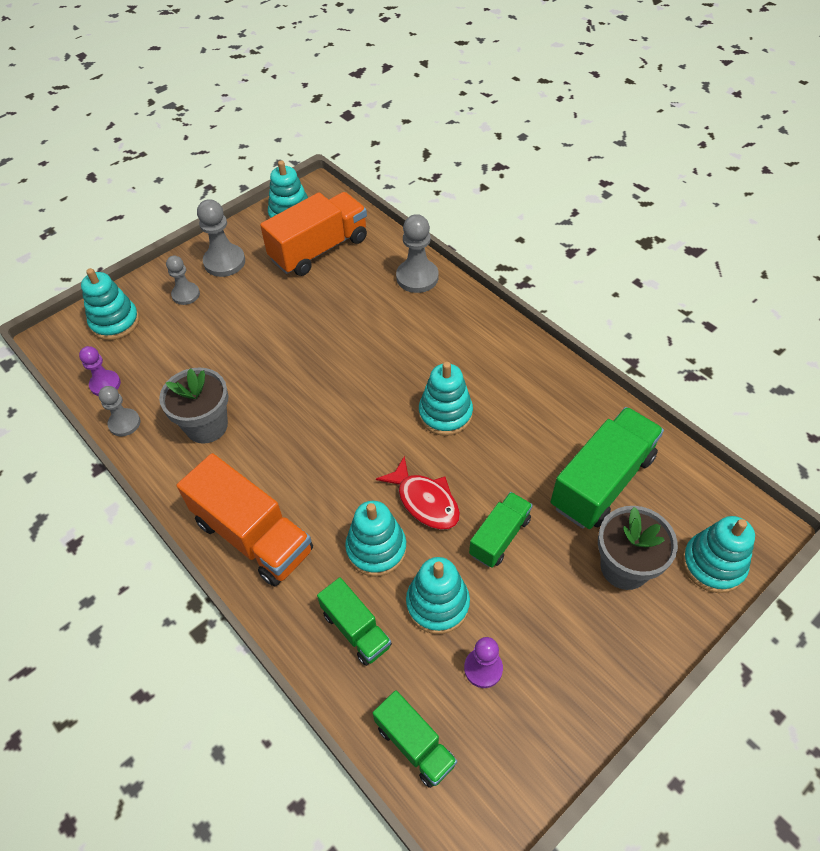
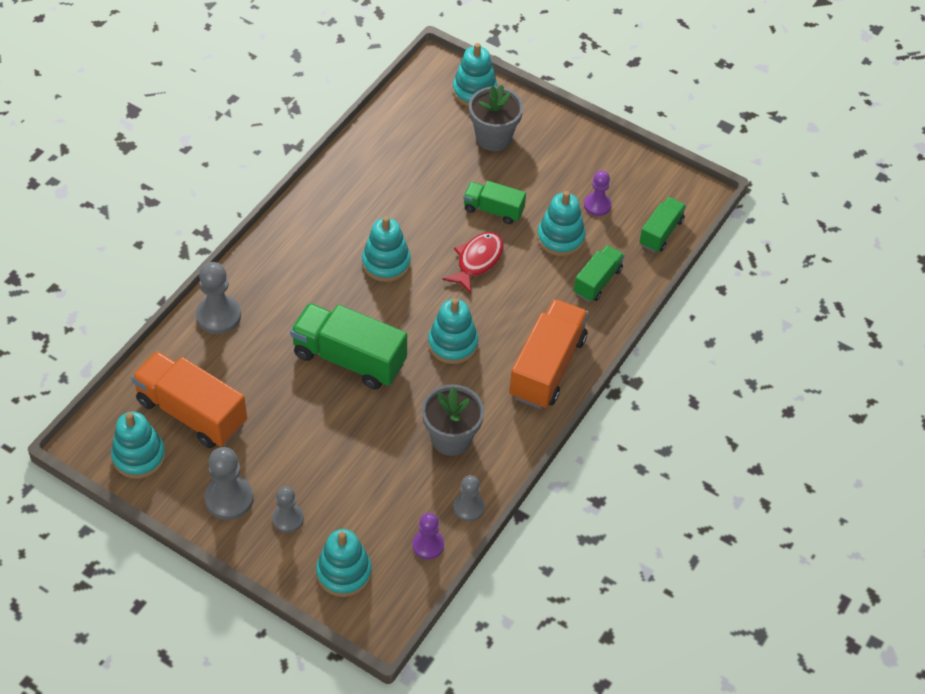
camera: 110 degrees left, 0 degrees up
turquoise stacking toy [345,501,407,577] -> turquoise stacking toy moved to [428,298,478,364]
green truck [551,407,664,529] -> green truck moved to [290,303,407,389]

